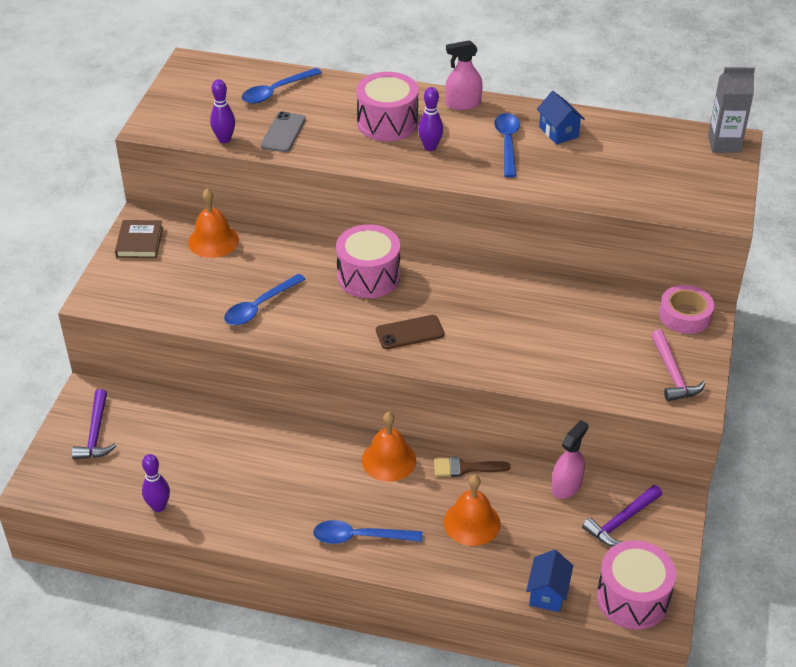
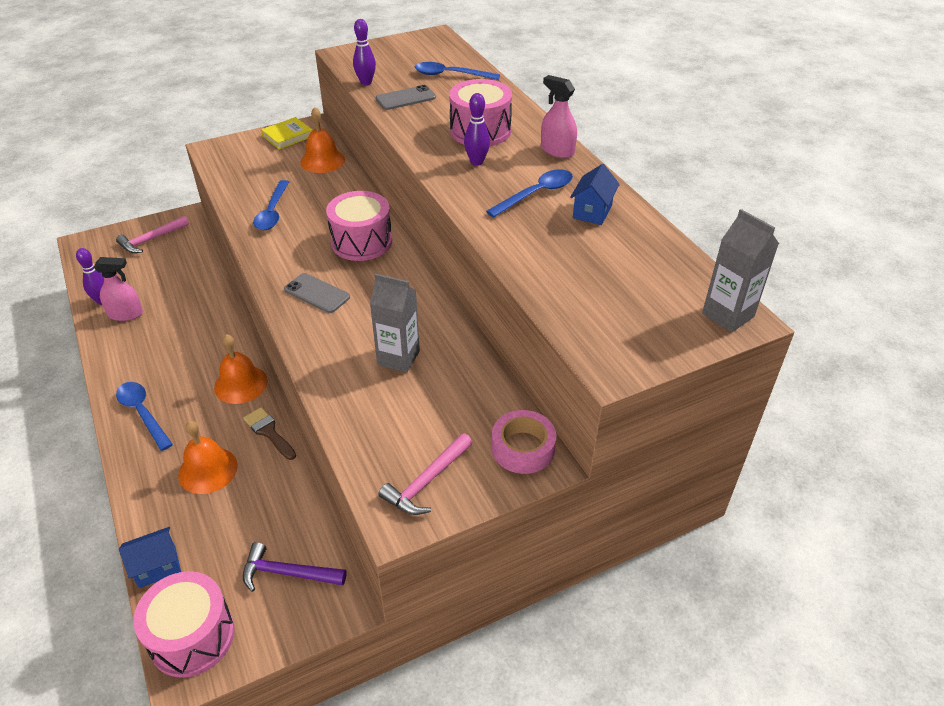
camera: 50 degrees right, 0 degrees up
purple hammer [72,389,116,459] -> pink hammer [116,216,189,253]
brown book [115,220,163,258] -> yellow book [261,117,312,149]
blue spoon [224,274,306,325] -> blue spoon turned 90 degrees counterclockwise [253,180,289,230]
brown phone [376,315,444,349] -> grey phone [284,273,350,313]
pink spray bottle [551,420,588,499] -> pink spray bottle moved to [94,257,143,321]
none -> grey carton [370,273,420,373]

